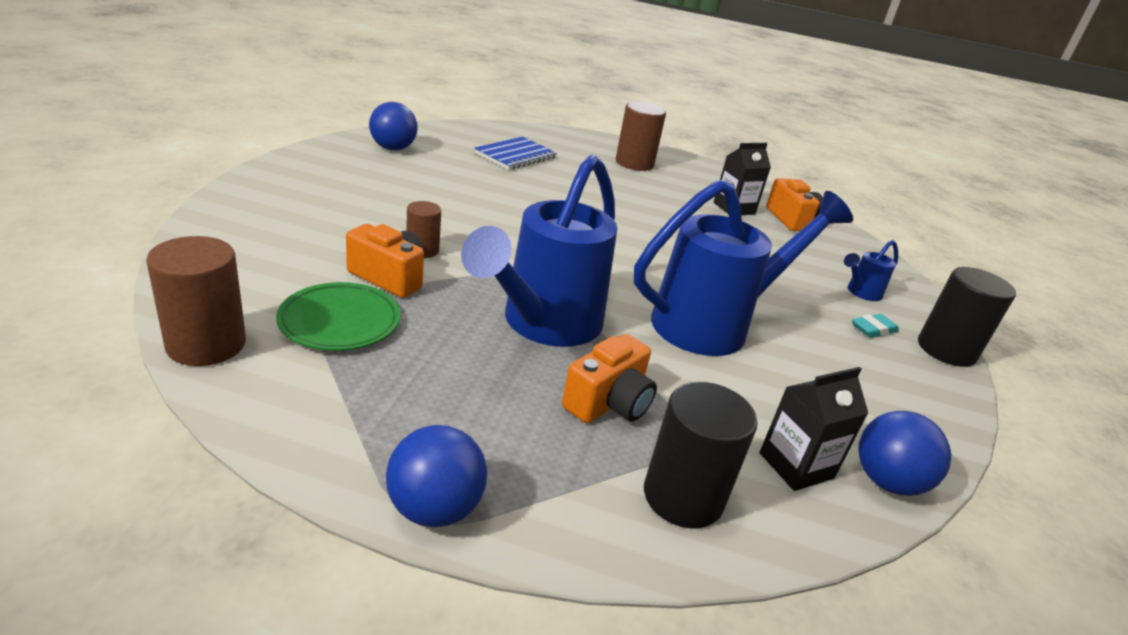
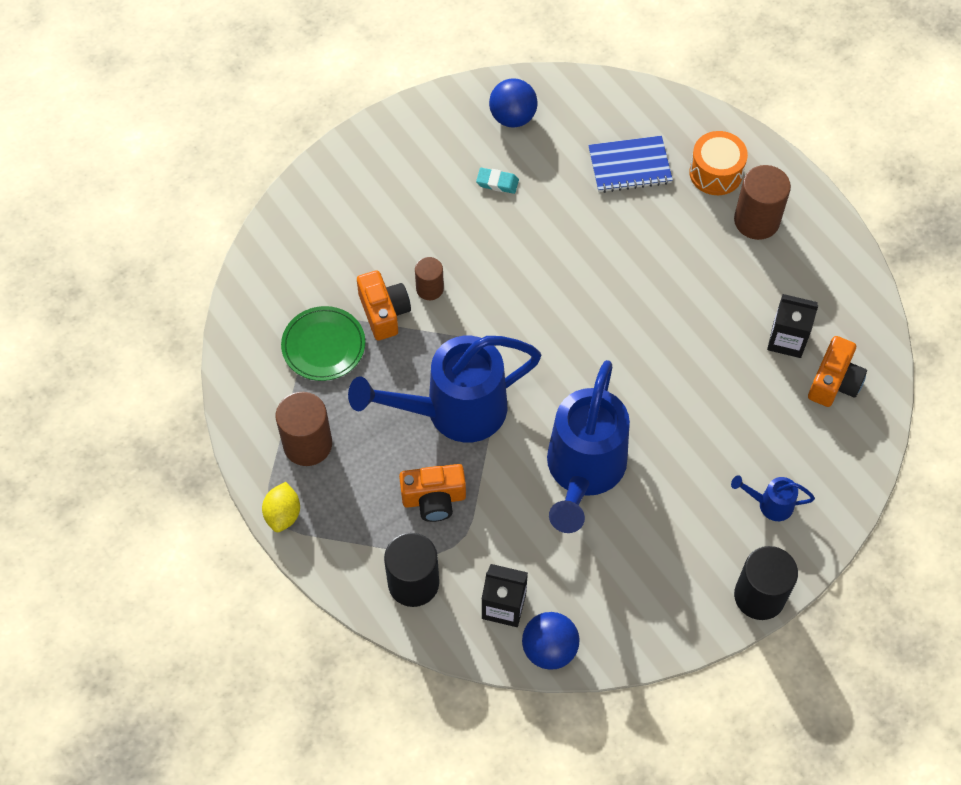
camera: 45 degrees right, 30 degrees up
brown cylinder [146,236,246,366] -> brown cylinder moved to [276,392,332,466]
blue ball [386,425,487,527] -> yellow lemon [262,482,300,532]
blue watering can [634,180,853,356] -> blue watering can turned 90 degrees clockwise [547,360,630,533]
turquoise eraser [852,314,899,338] -> turquoise eraser moved to [476,168,519,194]
none -> orange drum [689,131,748,195]

